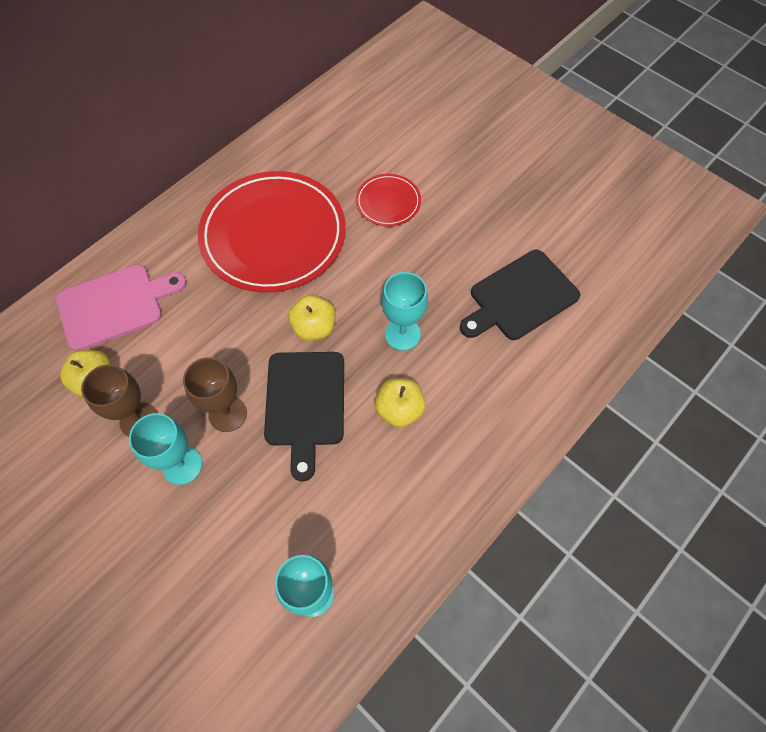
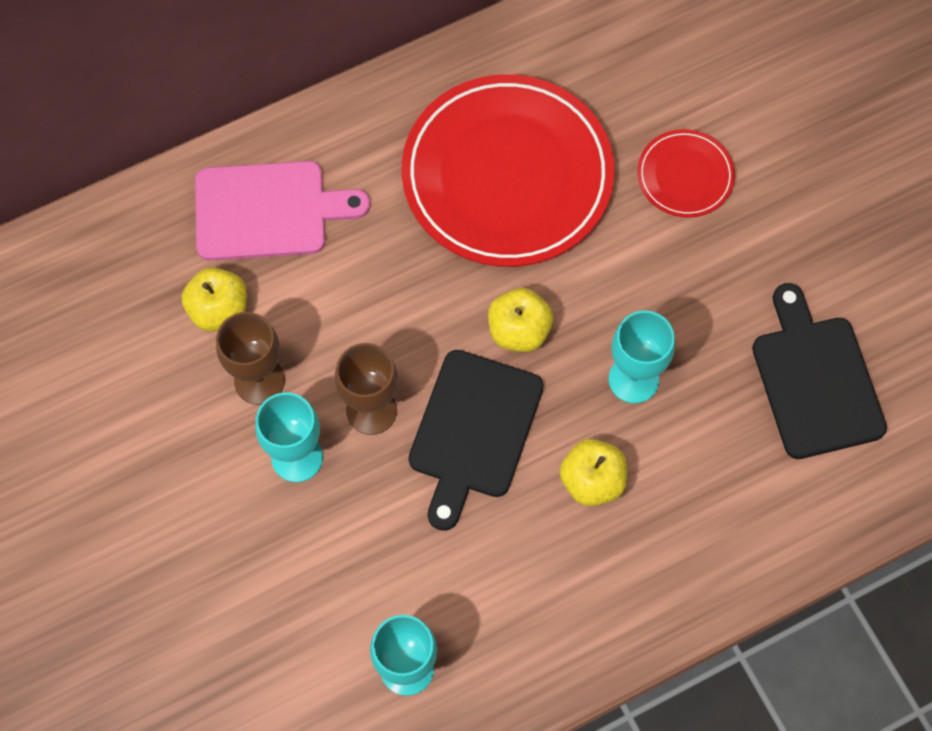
camera: 20 degrees right, 5 degrees up
black cutting board [460,250,580,340] -> black cutting board turned 90 degrees clockwise [752,283,887,459]

